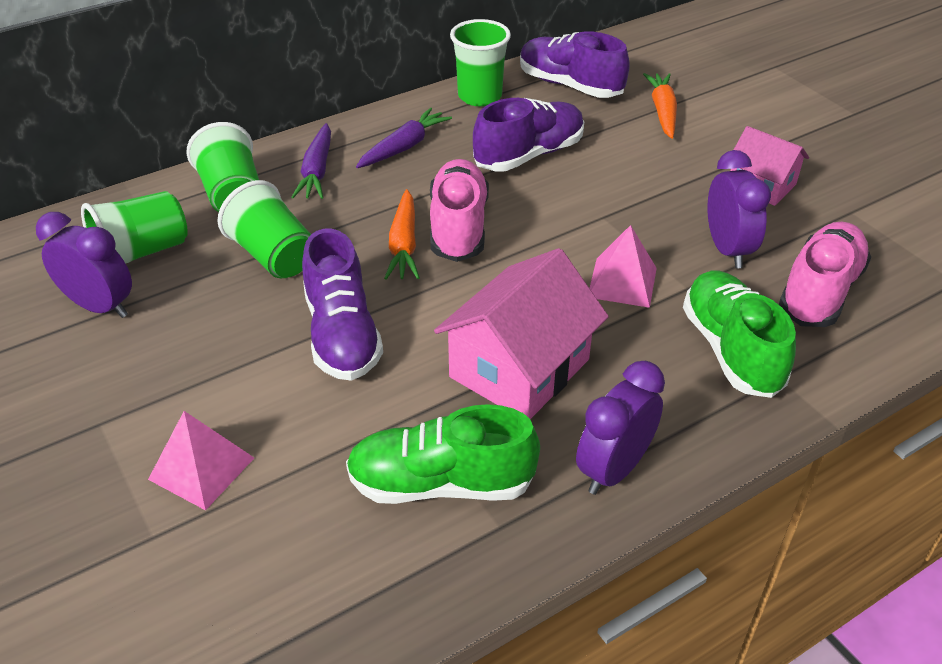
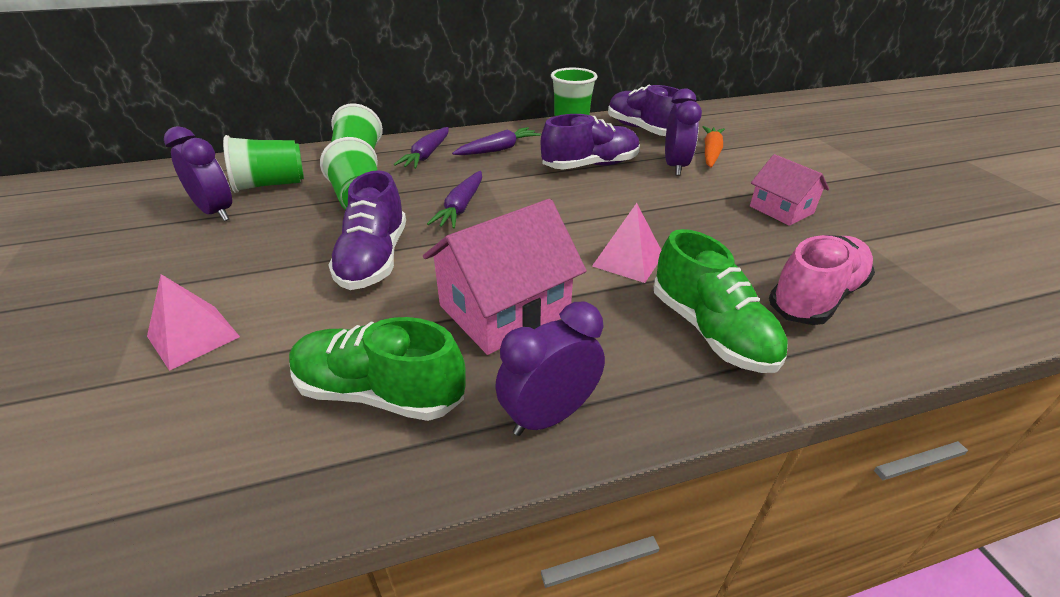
camera: 15 degrees right, 5 degrees down
orange carrot [384,189,420,280] -> purple carrot [427,171,482,229]
pink shoe [430,159,489,262] -> none
green shoe [683,271,796,398] -> green shoe turned 150 degrees clockwise [654,229,788,373]
purple clock [707,150,771,268] -> purple clock moved to [665,88,702,176]

